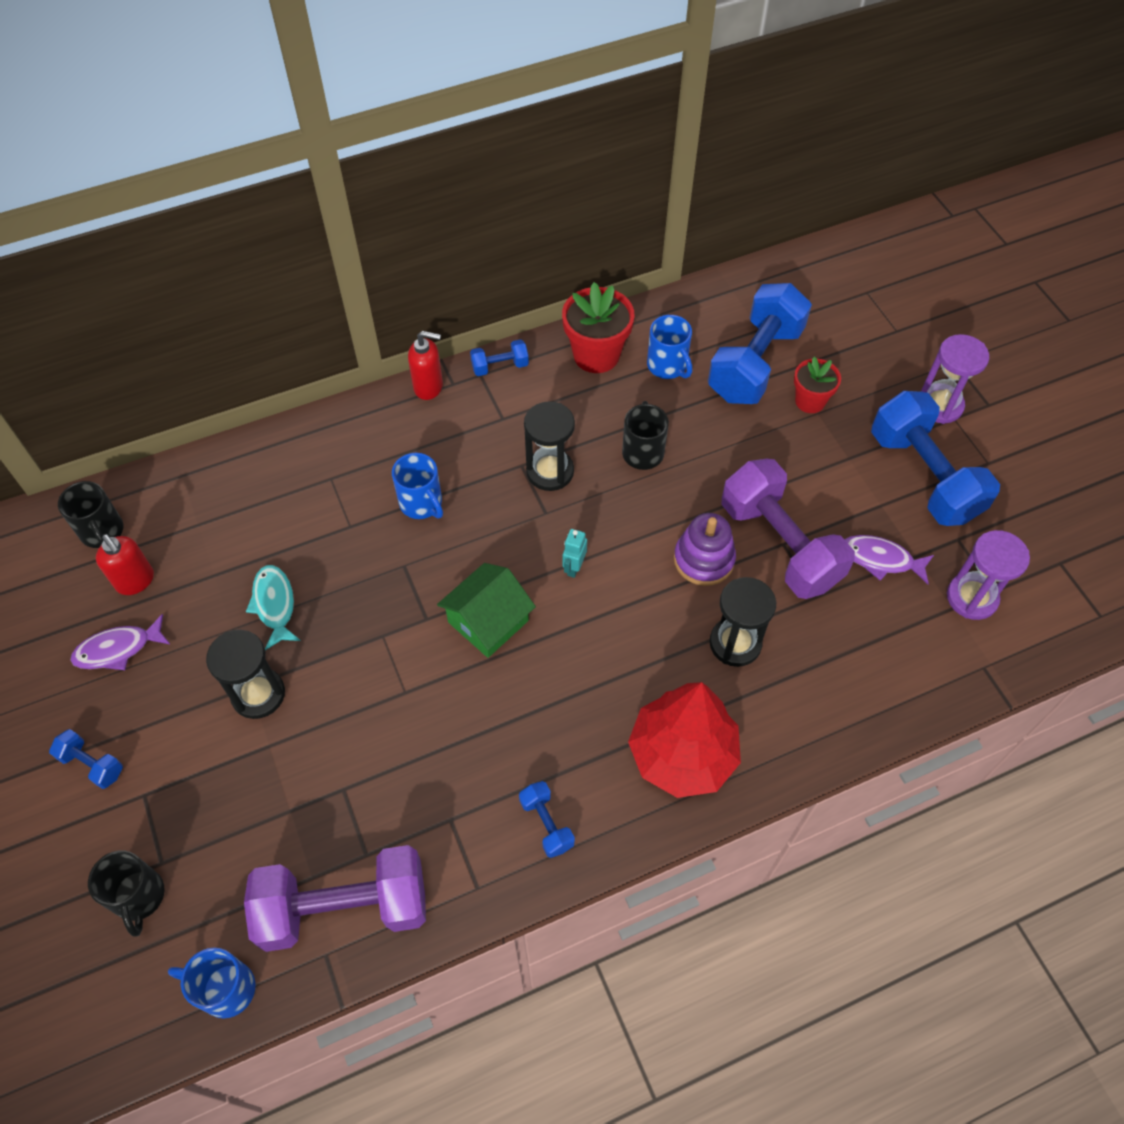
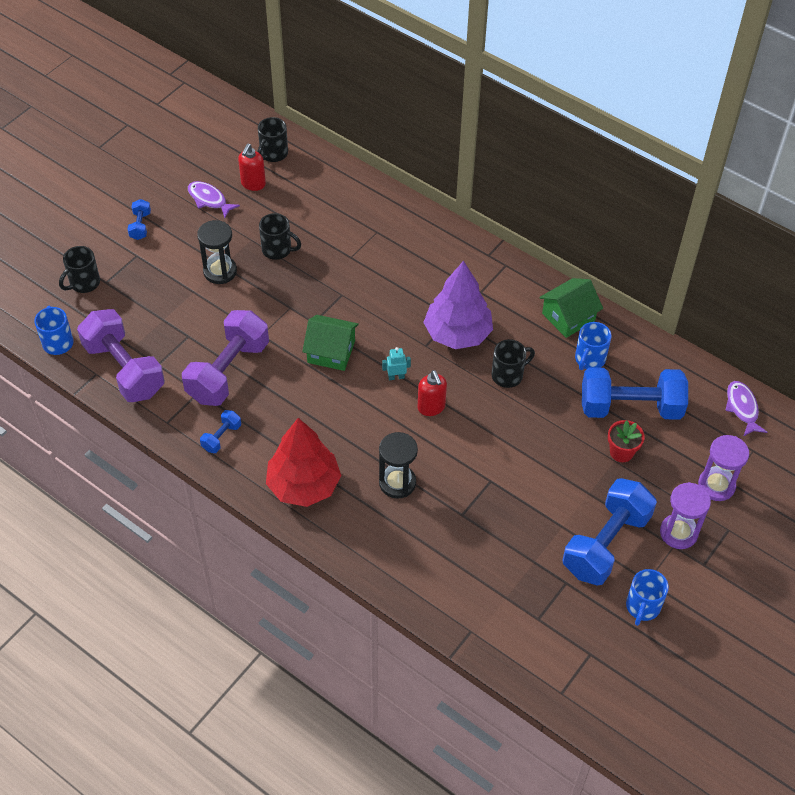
camera: 60 degrees right, 5 degrees down
turquoise fish [246,565,301,650] -> black mug [259,213,301,260]
blue mug [392,453,443,519] -> blue mug moved to [626,569,669,626]
red soap dispenser [408,331,443,400] -> red soap dispenser moved to [417,370,447,416]
blue dumbbell [470,339,529,376] -> none
black hourglass [524,401,575,491] -> purple tree [423,261,493,349]
red flower pot [562,282,634,373] -> green house [539,278,603,338]
purple stacking toy [674,513,736,586] -> none
purple dumbbell [722,459,855,599] -> purple dumbbell moved to [182,310,269,406]
purple fish [844,535,934,584] -> purple fish moved to [725,381,767,437]
purple hourglass [947,530,1030,620] -> purple hourglass moved to [698,435,749,501]

